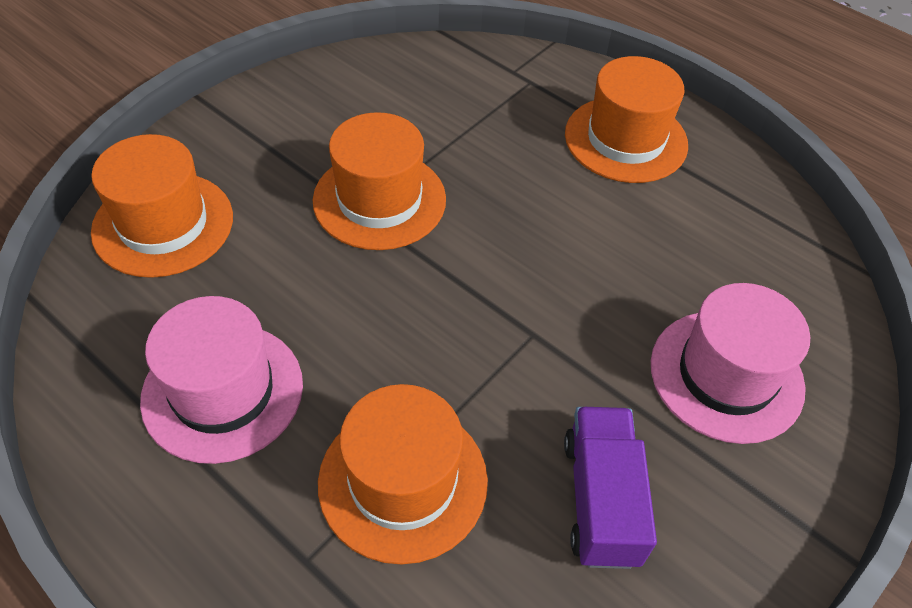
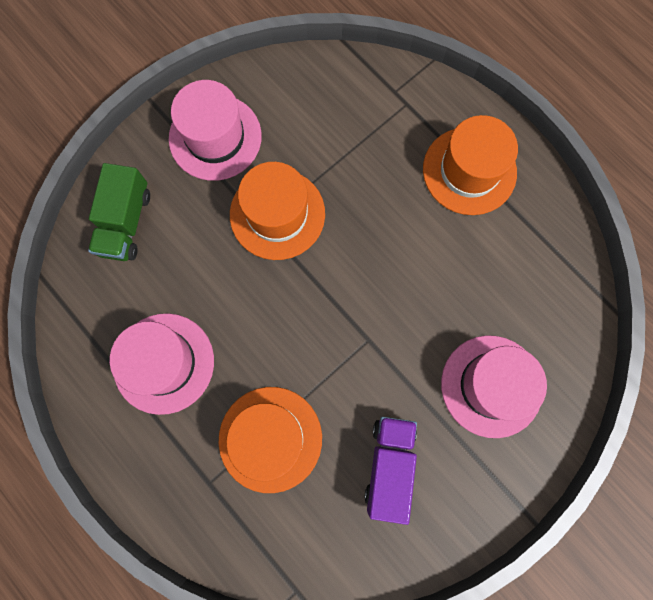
camera: 10 degrees right, 25 degrees up
orange hat [91,134,233,278] -> green truck [88,163,150,261]
none -> pink hat [169,80,262,181]

